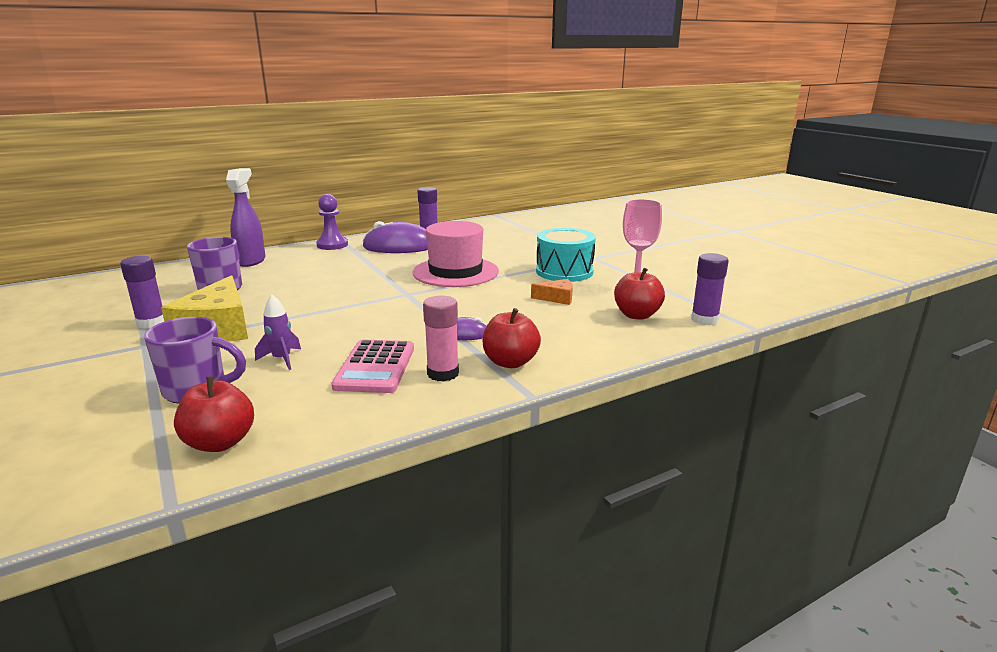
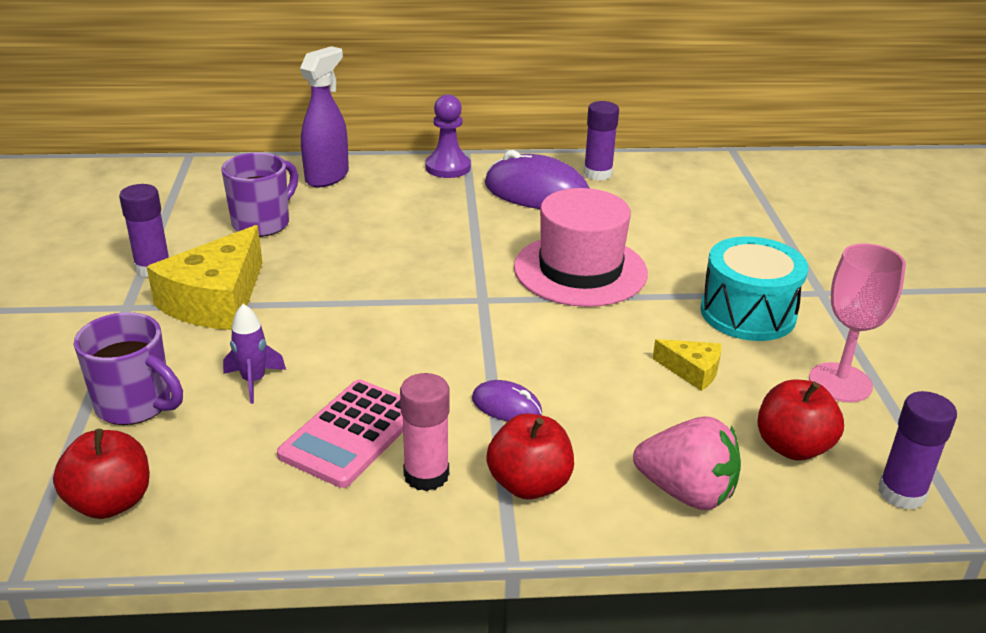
camera: 25 degrees right, 10 degrees up
orange cheese [531,279,573,305] -> yellow cheese [653,339,721,391]
none -> pink strawberry [633,416,741,510]

